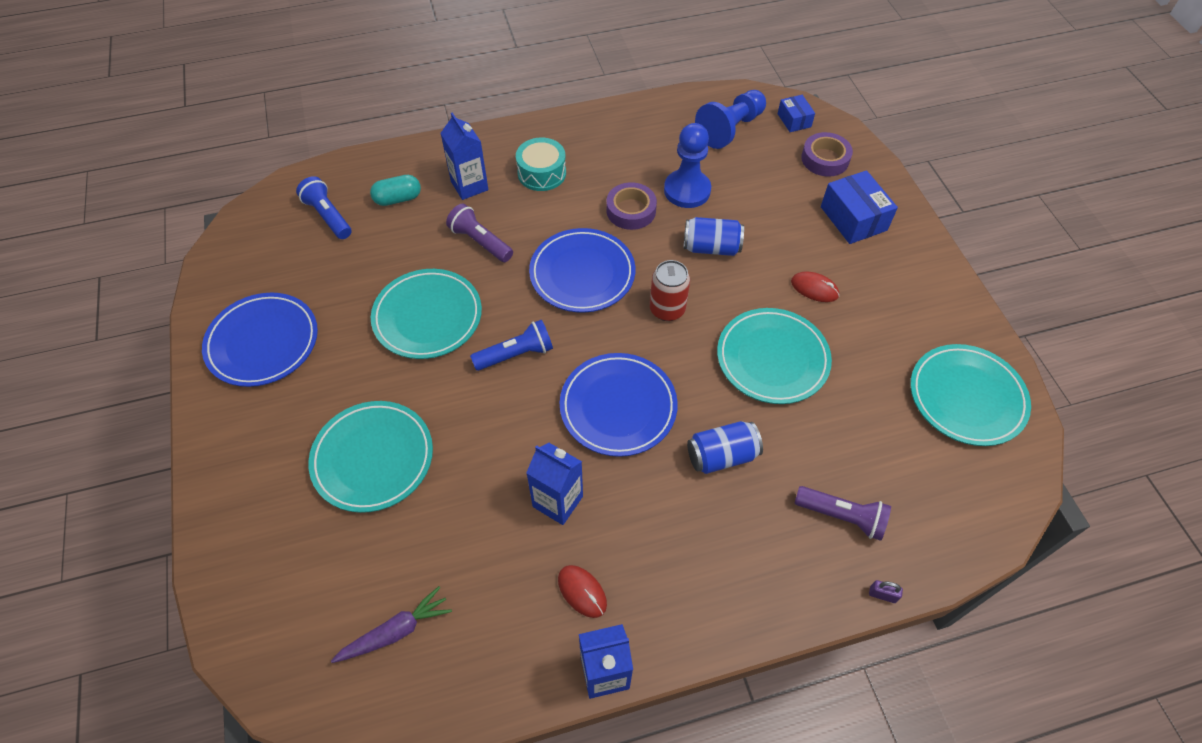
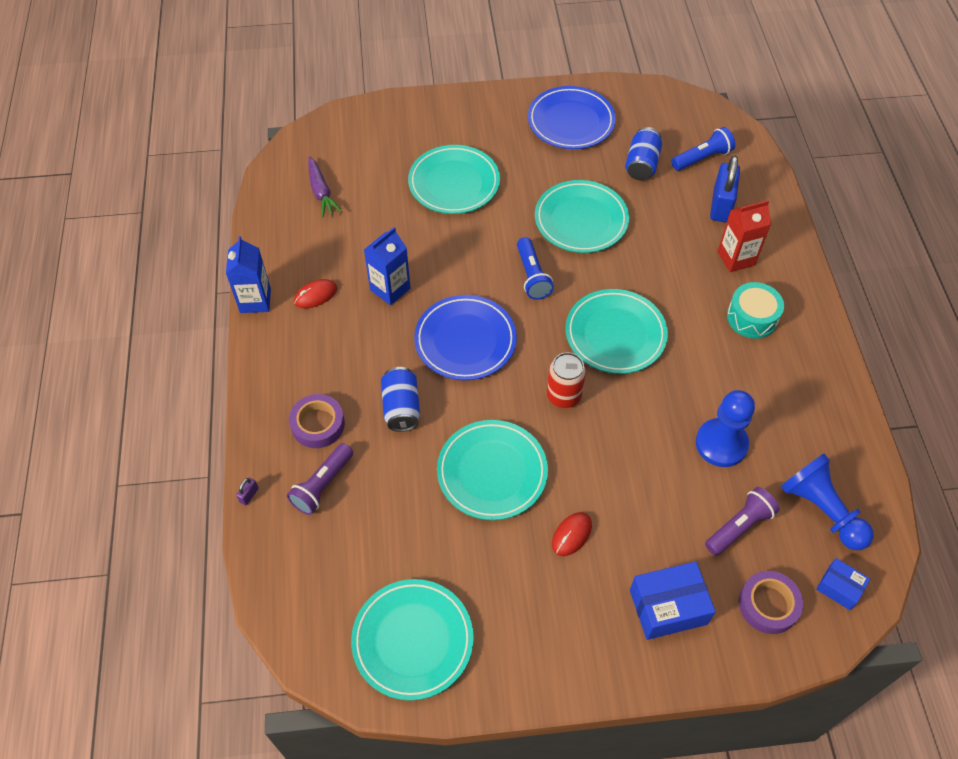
camera: 100 degrees right, 0 degrees up
turquoise capsule [370,175,421,206] -> blue padlock [710,155,740,222]
blue carton [441,112,489,200] -> red carton [718,200,771,272]
purple flashlight [446,203,513,262] -> purple flashlight moved to [705,487,780,556]
blue plate [529,228,635,313] -> turquoise plate [566,289,668,374]
purple tape [606,182,657,230] -> purple tape moved to [289,394,345,448]
blue can [684,217,744,256] -> blue can moved to [625,127,662,180]
blue box [777,95,815,132] -> blue box turned 45 degrees clockwise [816,558,870,610]

